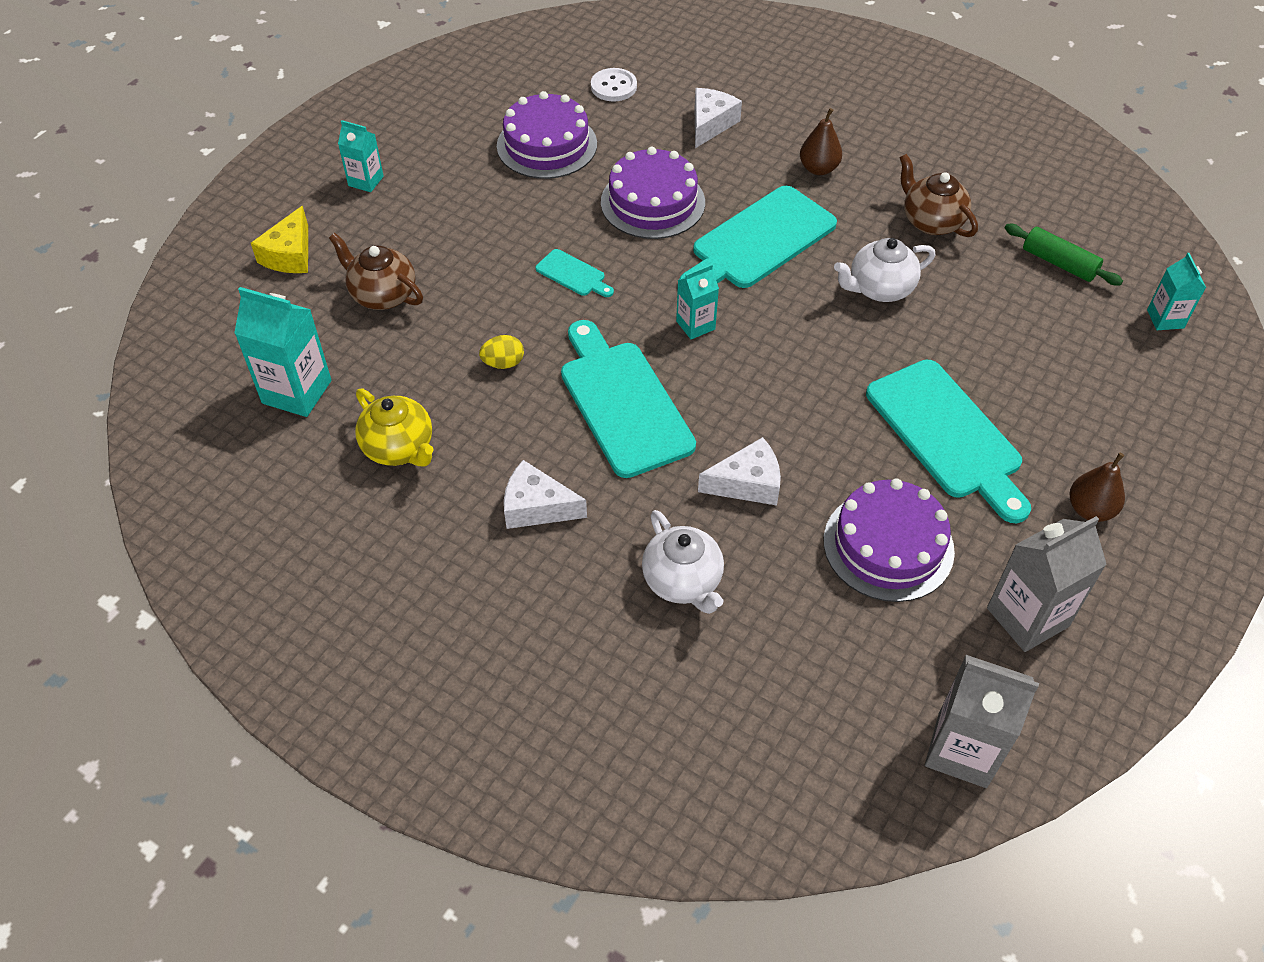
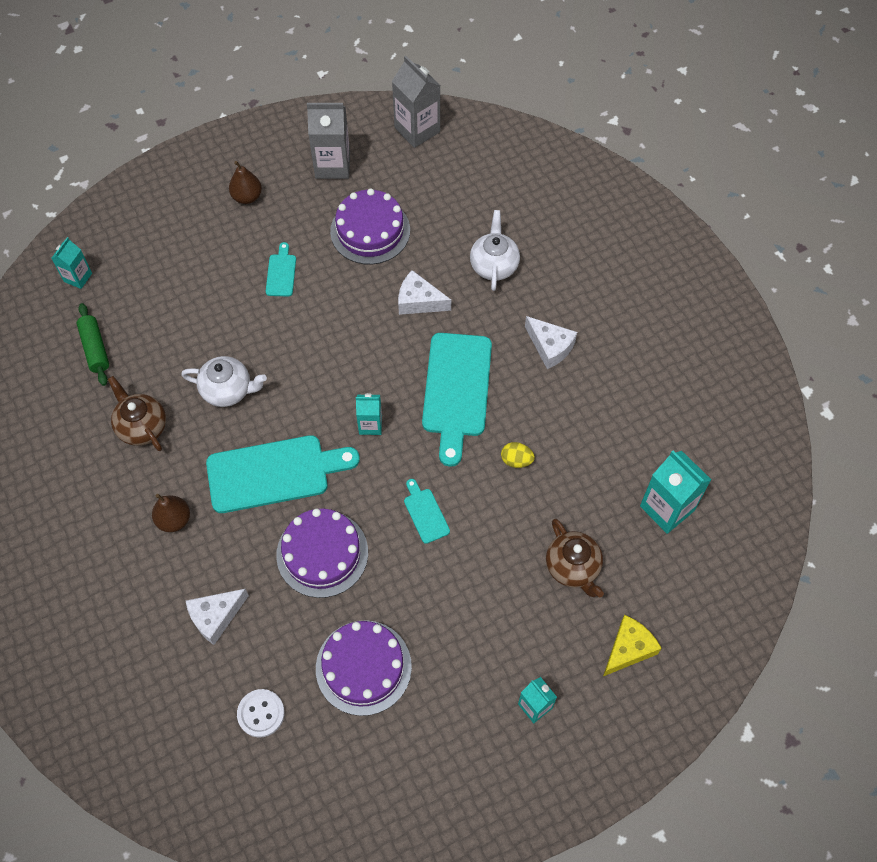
camera: 150 degrees left, 10 degrees up
yellow teapot [355,388,434,466] -> none
turquoise cutting board [866,360,1031,523] -> turquoise cutting board [266,242,296,296], size x0.46
brown teapot [899,154,978,237] -> brown teapot turned 150 degrees clockwise [108,376,166,451]

